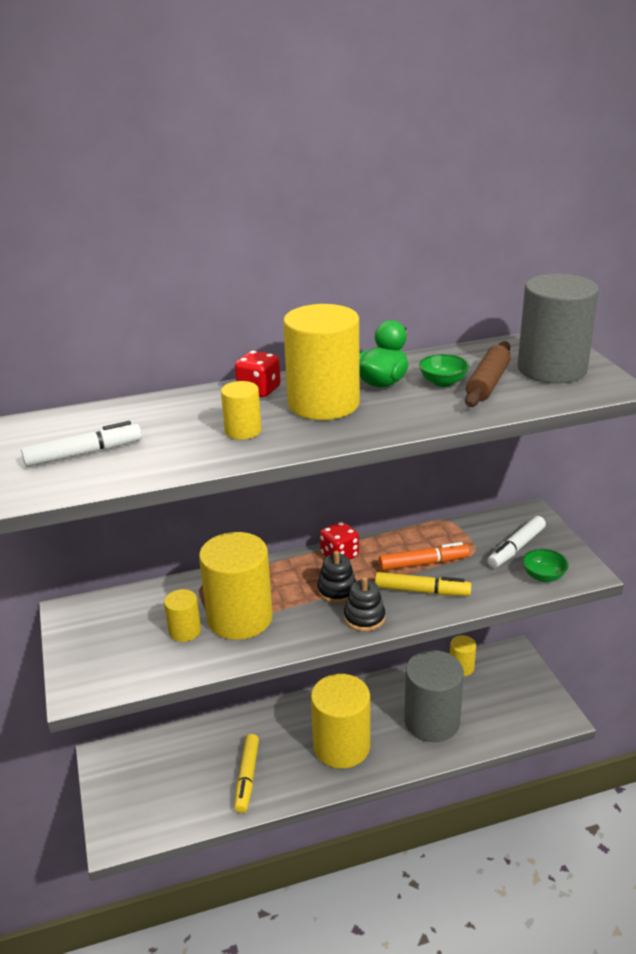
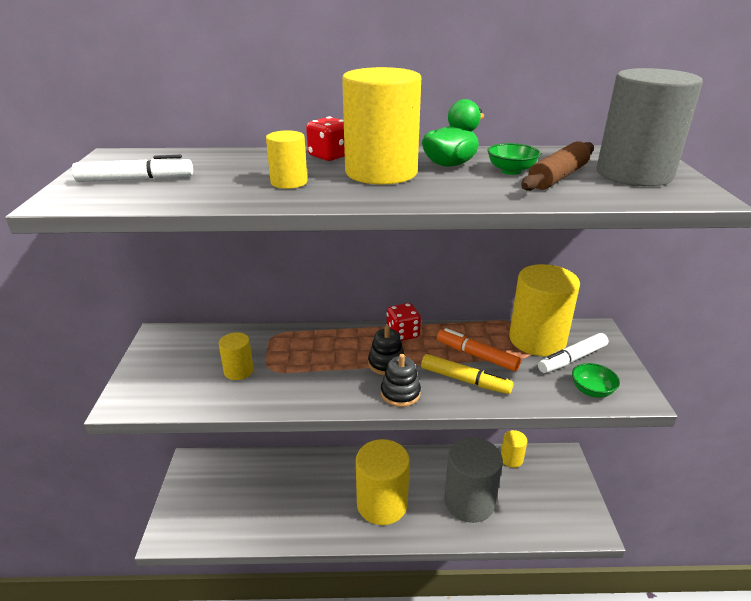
camera: 15 degrees right, 0 degrees up
yellow cylinder [199,532,273,640] -> yellow cylinder moved to [509,264,580,356]
yellow marker [234,734,259,813] -> none
orange marker [379,542,470,571] -> orange marker turned 150 degrees counterclockwise [437,328,521,371]

